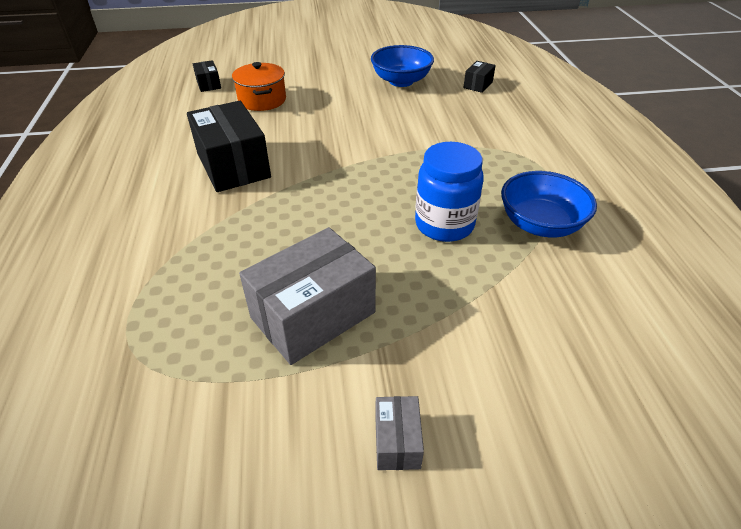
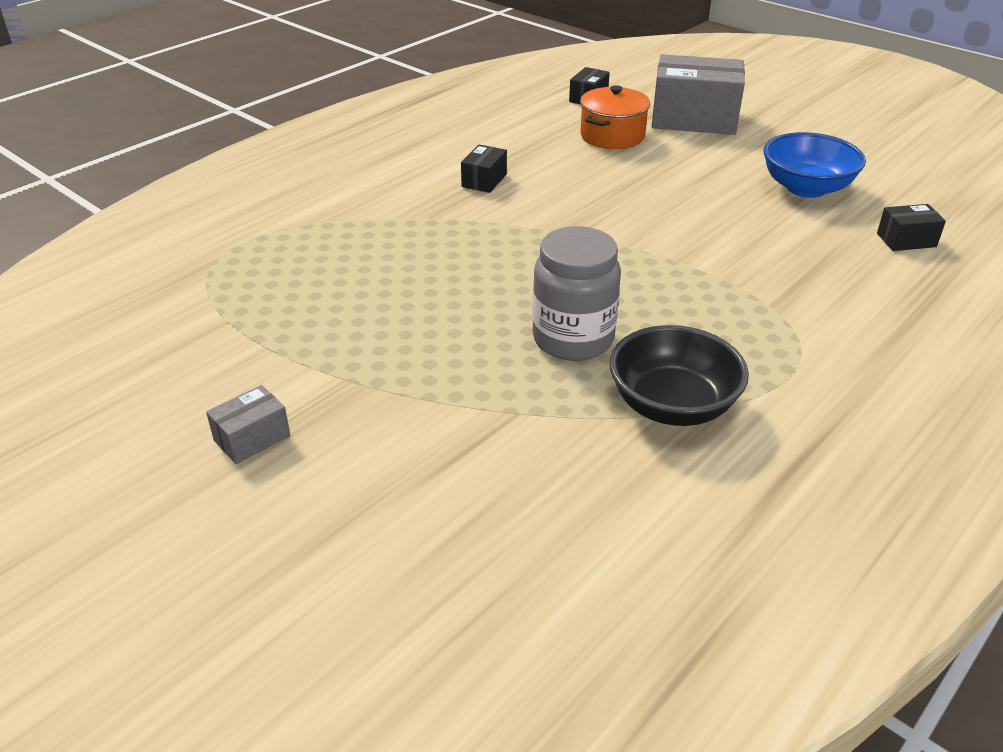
camera: 50 degrees right, 5 degrees down
black box [187,101,271,192] -> black box [461,145,507,193], size x0.46
grey box [239,227,376,365] -> grey box moved to [651,54,745,135]
blue jar [415,142,484,242] -> grey jar [532,226,621,361]
blue bowl [501,171,597,237] -> black bowl [609,325,749,426]

